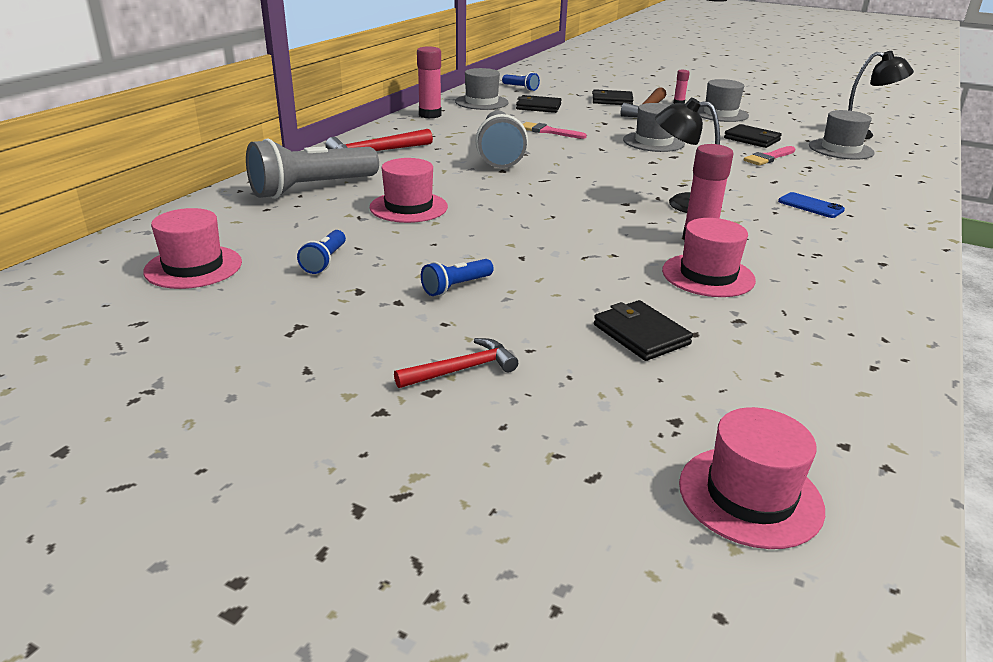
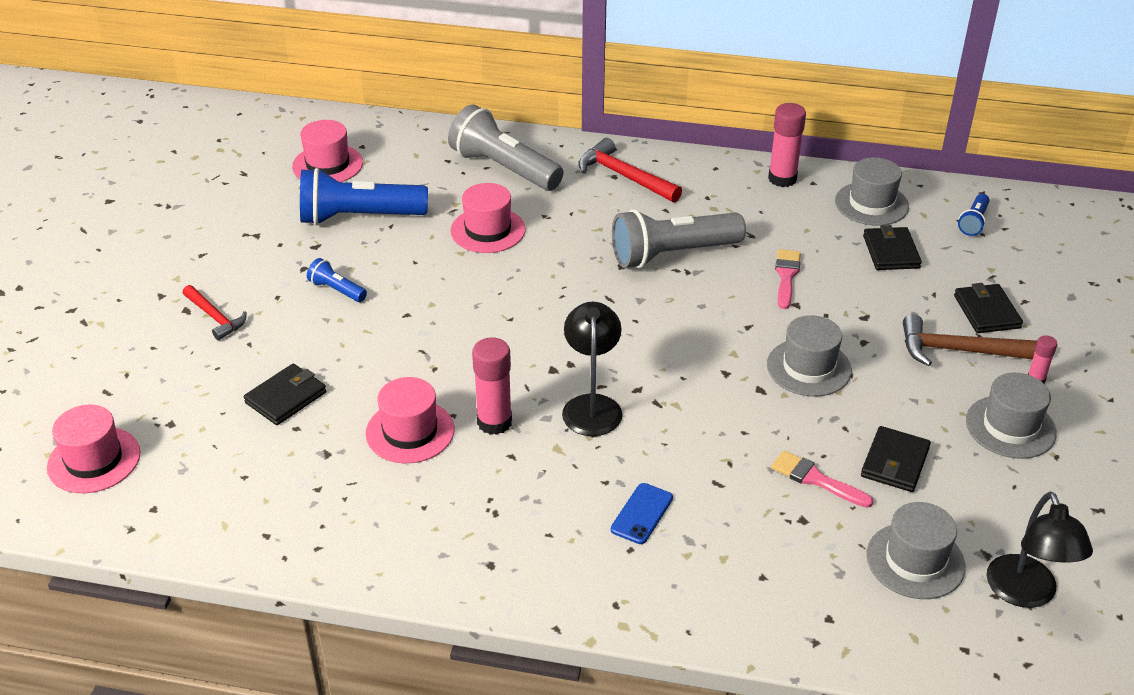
camera: 75 degrees right, 10 degrees up
blue flashlight [297,230,346,274] -> blue flashlight [300,168,428,225], size x2.15

